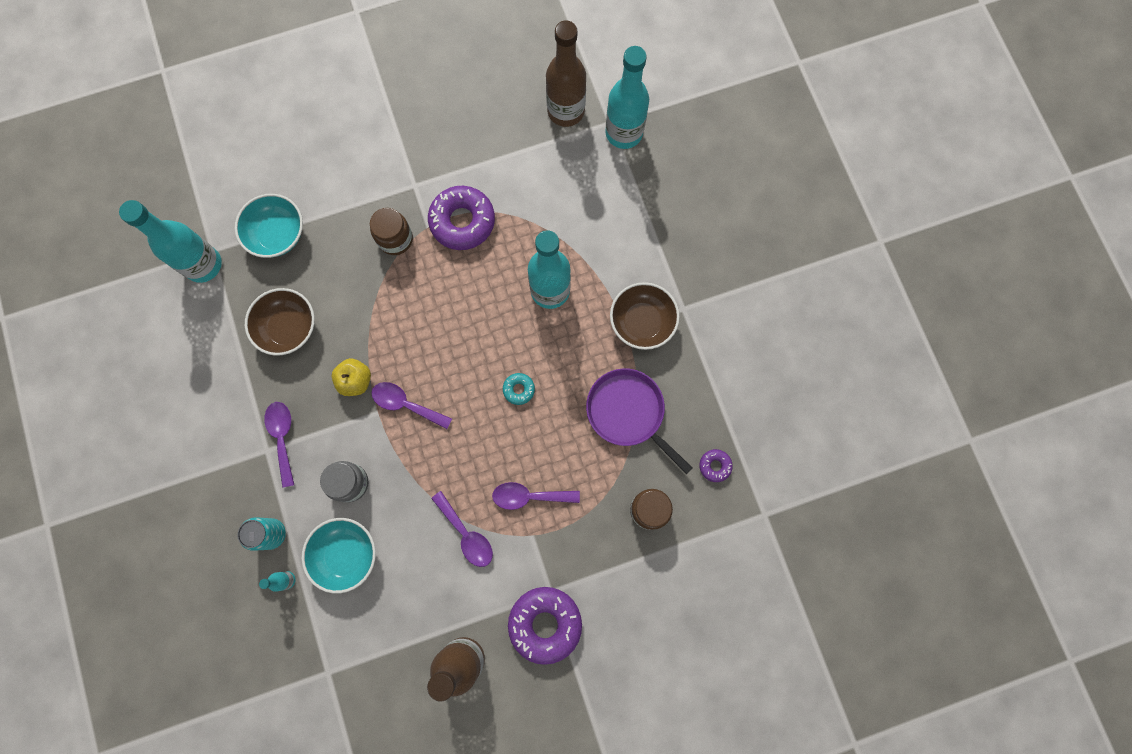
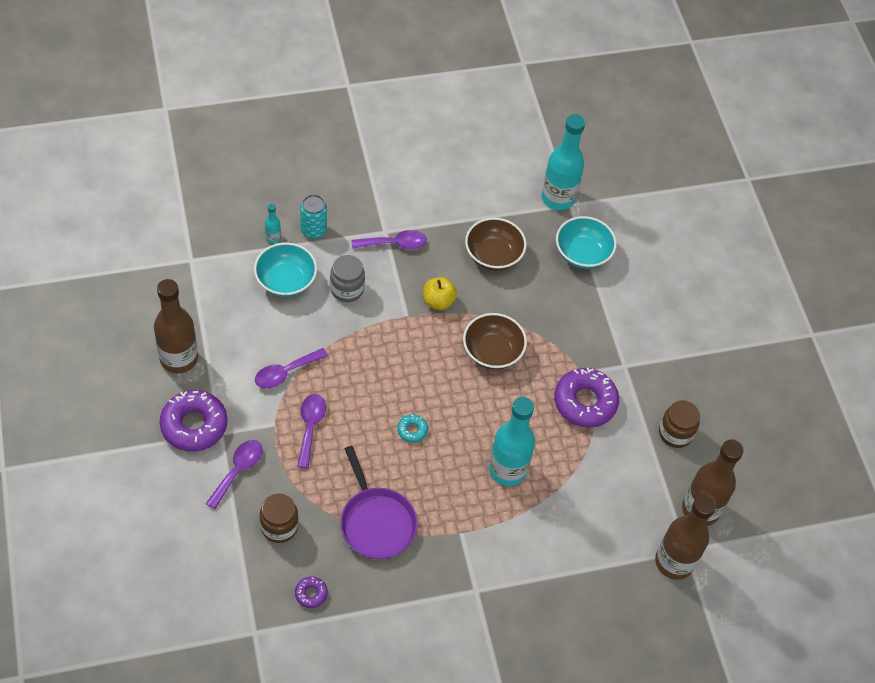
camera: 90 degrees right, 20 degrees down
brown jar [370,208,413,255] -> brown jar moved to [659,400,700,448]
purple spoon [371,382,452,429] -> purple spoon moved to [206,440,262,509]
purple pan [586,368,692,474] -> purple pan turned 105 degrees clockwise [340,446,418,559]
turquoise bottle [605,46,649,149] -> brown bottle [655,495,716,580]
brown bowl [610,282,680,350] -> brown bowl moved to [463,313,527,370]

